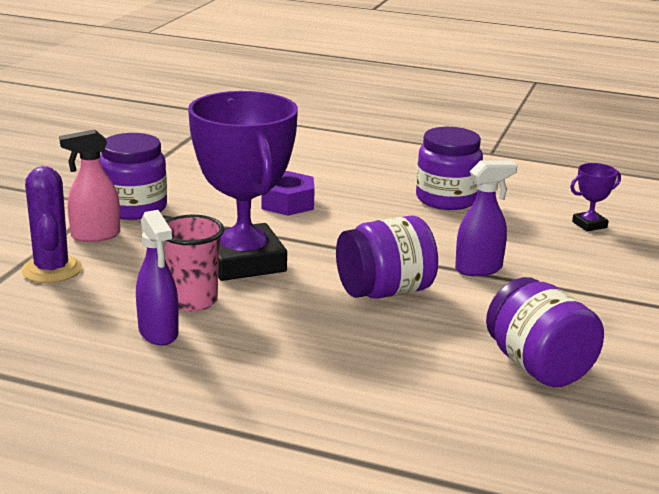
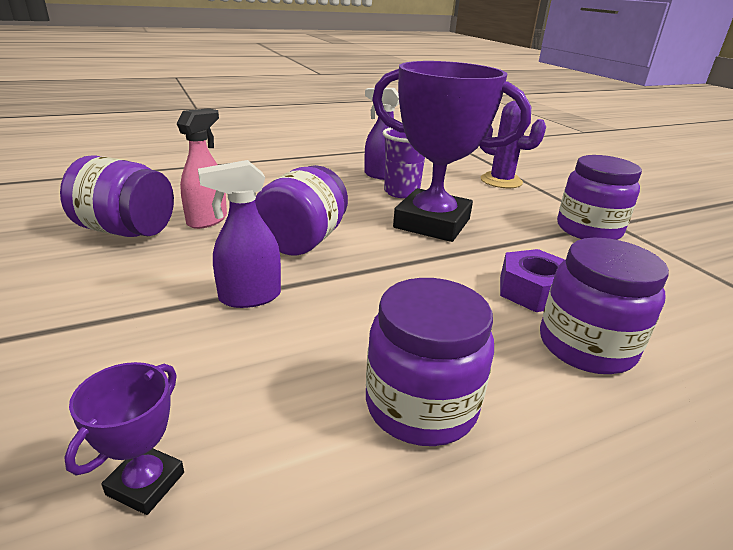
camera: 135 degrees right, 5 degrees up
pink spray bottle [59,129,120,242] -> pink spray bottle moved to [177,108,227,229]
pink cup [164,215,224,312] -> purple cup [383,128,425,198]
purple spray bottle [455,160,517,276] -> purple spray bottle turned 45 degrees clockwise [198,160,281,308]
none -> purple jar [540,238,669,374]

